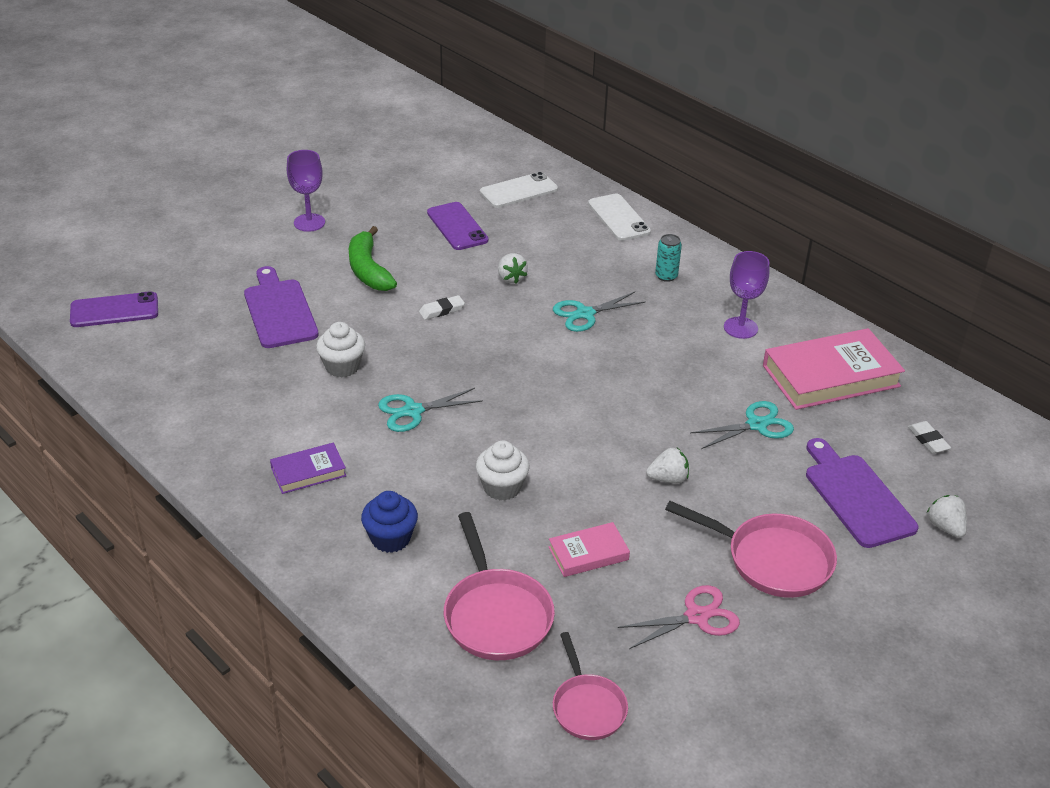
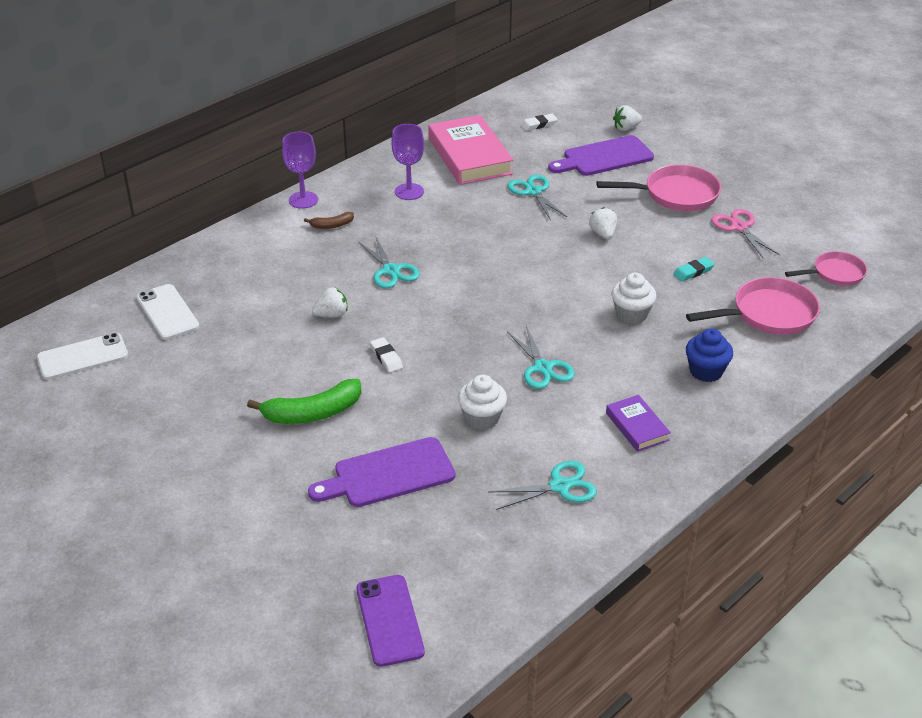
camera: 90 degrees left, 0 degrees up
purple goblet [287,150,325,232] -> purple goblet moved to [282,132,318,209]
purple phone [427,202,488,250] -> none
pink book [549,522,630,577] -> turquoise eraser [673,257,715,282]
white phone [588,194,651,241] -> white phone moved to [37,333,128,380]
turquoise can [655,234,682,282] -> brown banana [304,212,354,229]
pink pan [665,501,837,598] -> pink pan turned 60 degrees clockwise [596,165,721,211]
none -> turquoise scissors [488,461,597,510]

